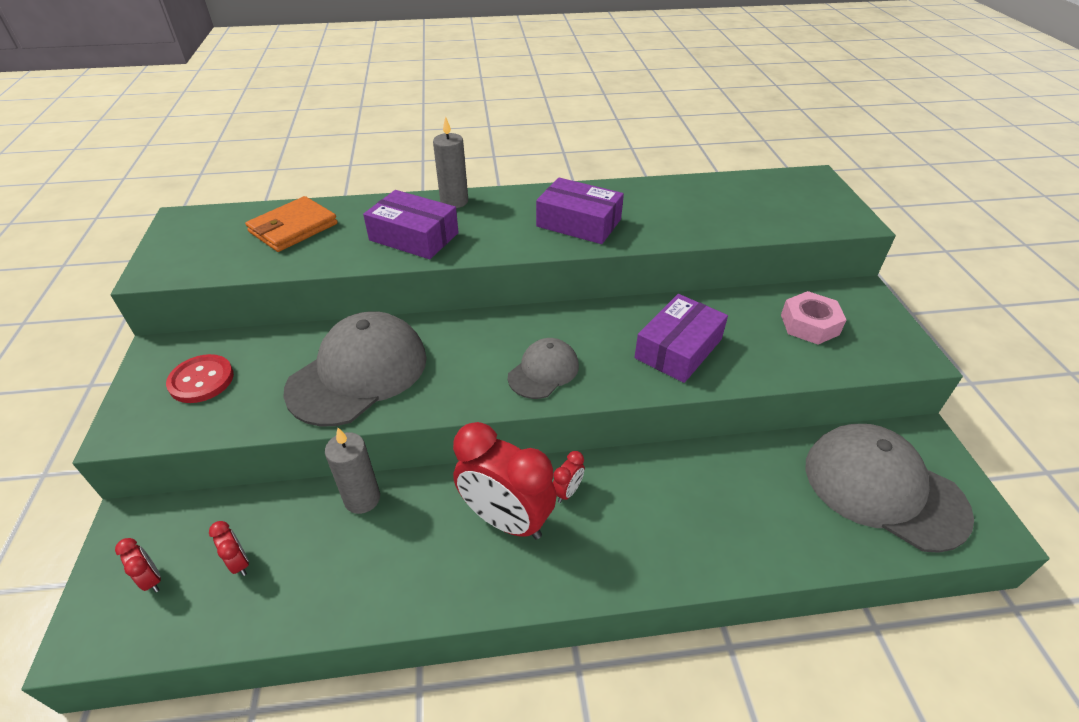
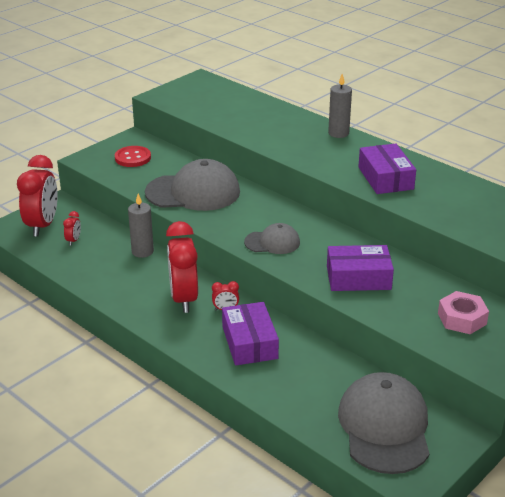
camera: 50 degrees right, 10 degrees down
red clock [115,538,161,592] -> red clock [17,155,58,237], size x2.39
orange wallet [245,196,338,252] -> none
purple box [363,190,459,259] -> purple box moved to [222,302,279,365]

